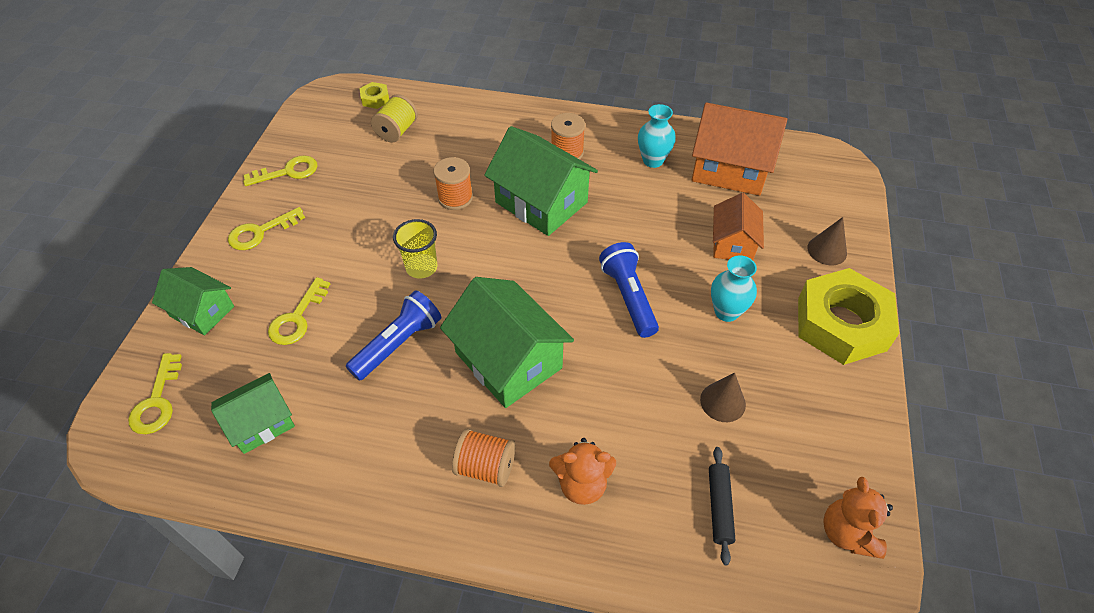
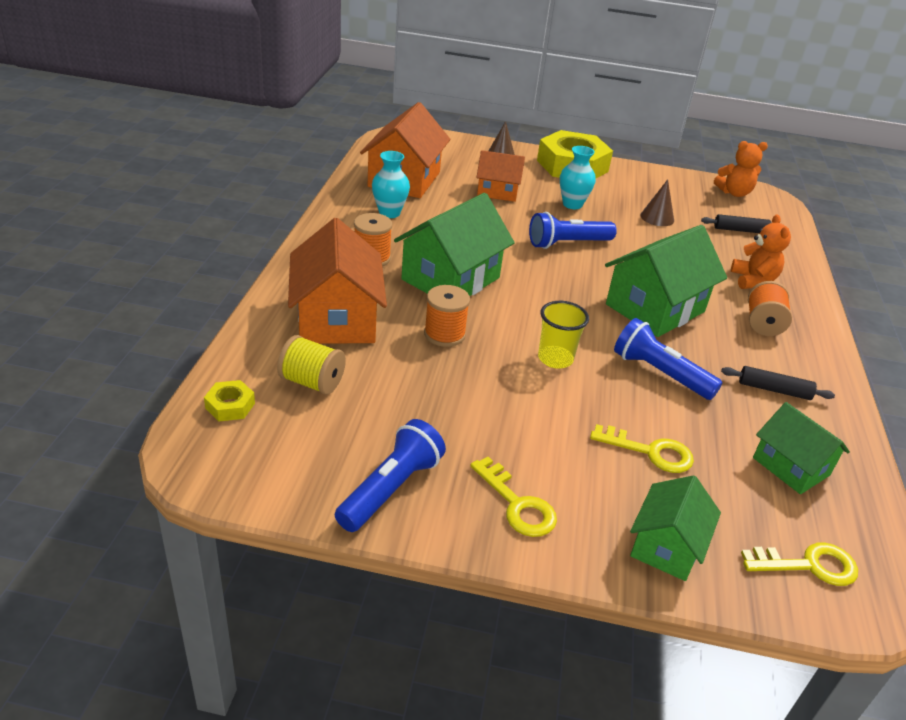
camera: 95 degrees left, 15 degrees down
yellow key [243,156,317,186] -> blue flashlight [335,419,446,532]
none -> orange house [288,218,387,344]
none -> black rolling pin [721,366,835,400]

